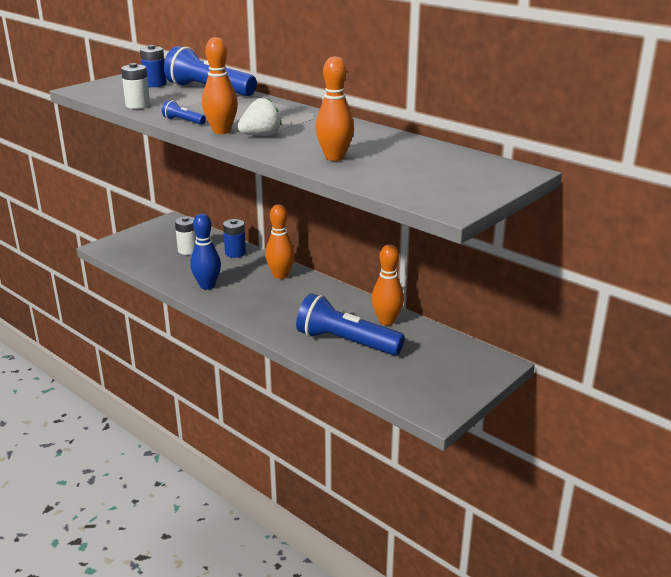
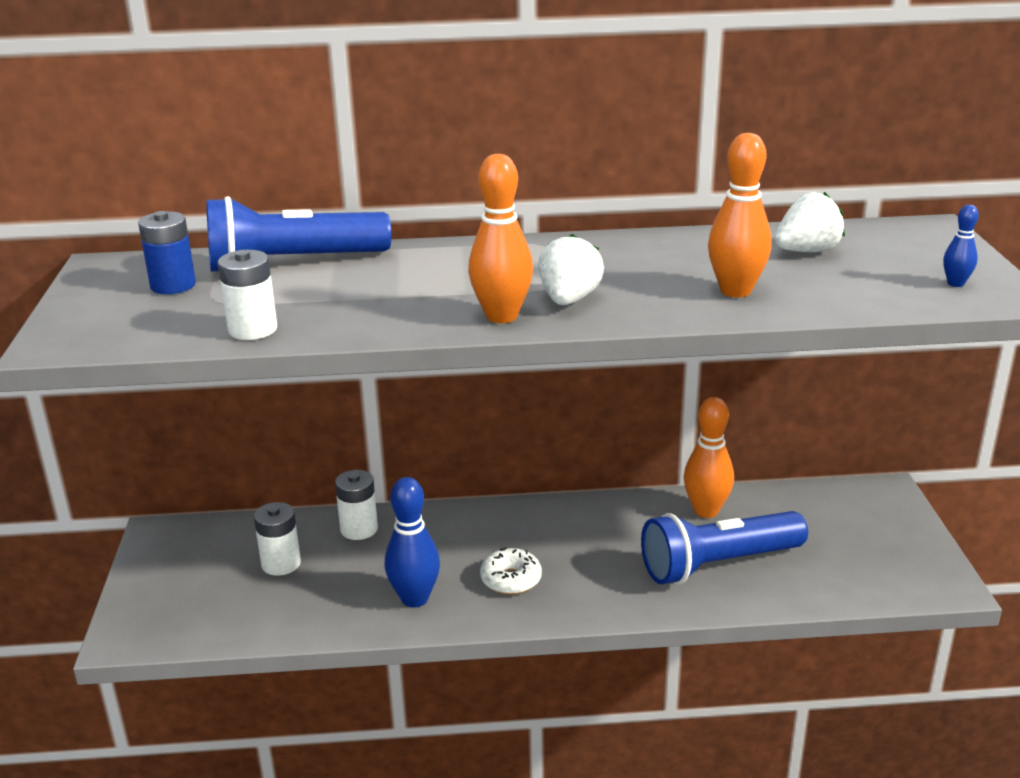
camera: 45 degrees left, 0 degrees up
blue flashlight [162,100,206,125] -> none
blue battery [223,219,246,258] -> white battery [335,470,378,540]
orange bowling pin [265,204,295,279] -> none
none -> white donut [480,547,542,595]
none -> white strawberry [775,192,845,252]
none -> blue bowling pin [943,205,979,287]

